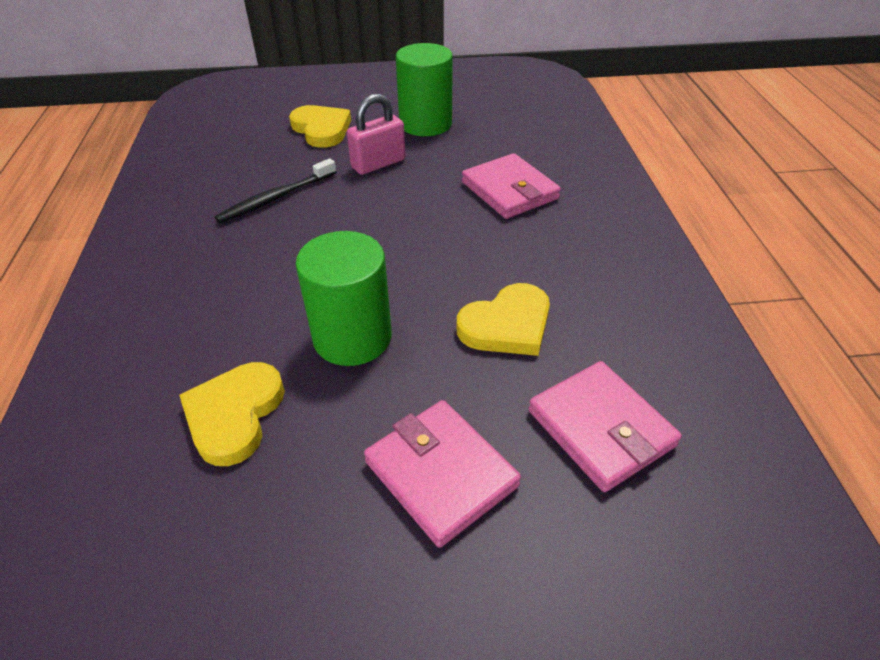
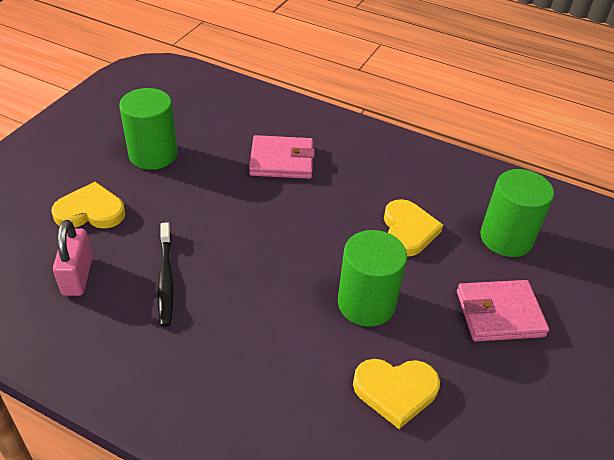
camera: 60 degrees left, 0 degrees up
yellow heart [179,362,285,466] -> yellow heart turned 45 degrees counterclockwise [353,359,440,429]
pink padlock [347,94,406,175] -> pink padlock moved to [53,220,93,296]
pink wallet [528,361,682,492] -> green cylinder [480,169,554,257]

